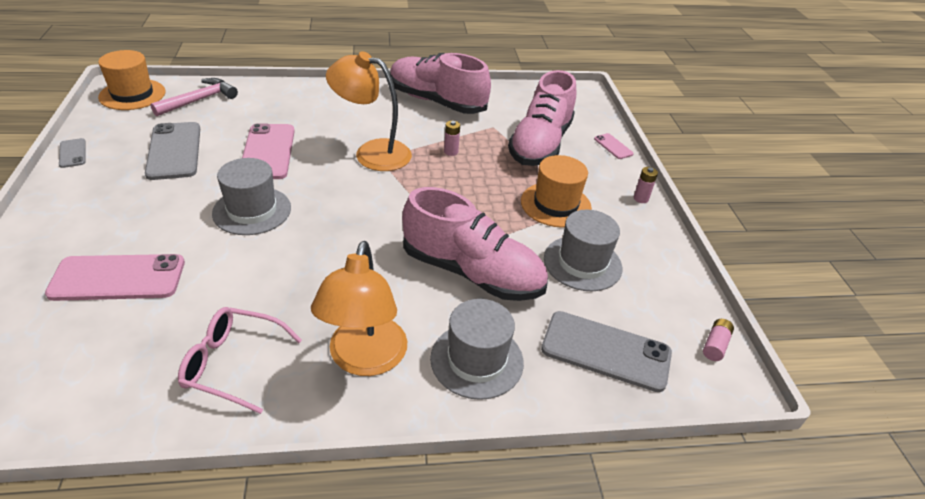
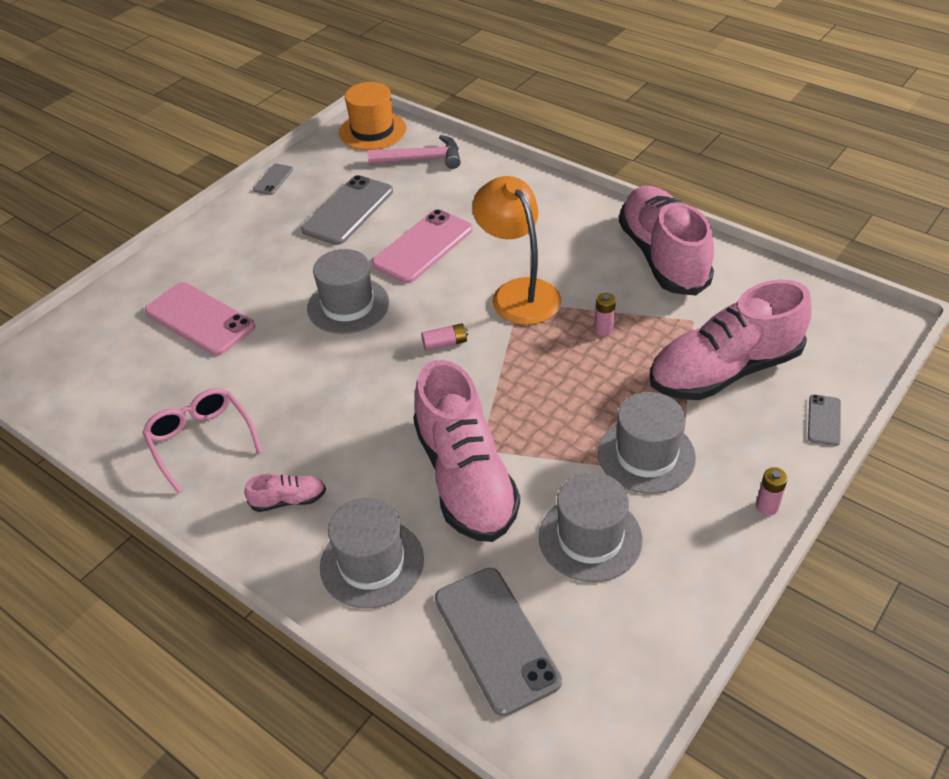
camera: 50 degrees right, 5 degrees up
orange lamp [311,241,407,376] -> pink shoe [244,473,326,512]
orange hat [521,155,592,228] -> grey hat [598,392,696,494]
pink phone [594,133,634,159] -> grey phone [808,394,841,446]
pink battery [703,319,734,361] -> pink battery moved to [421,323,468,351]

